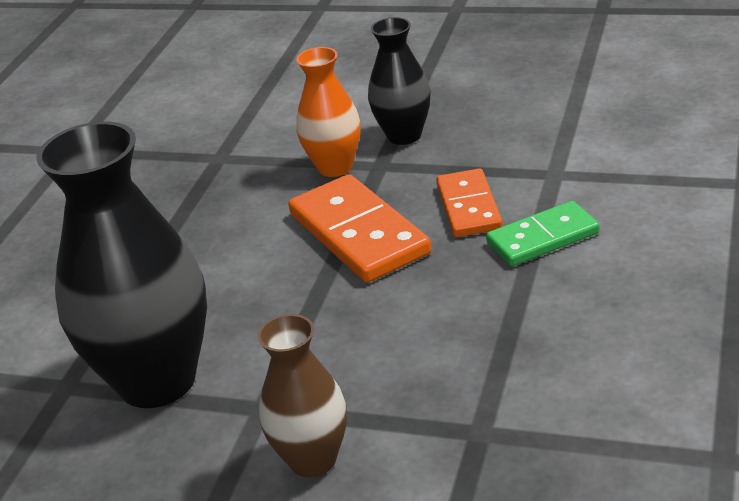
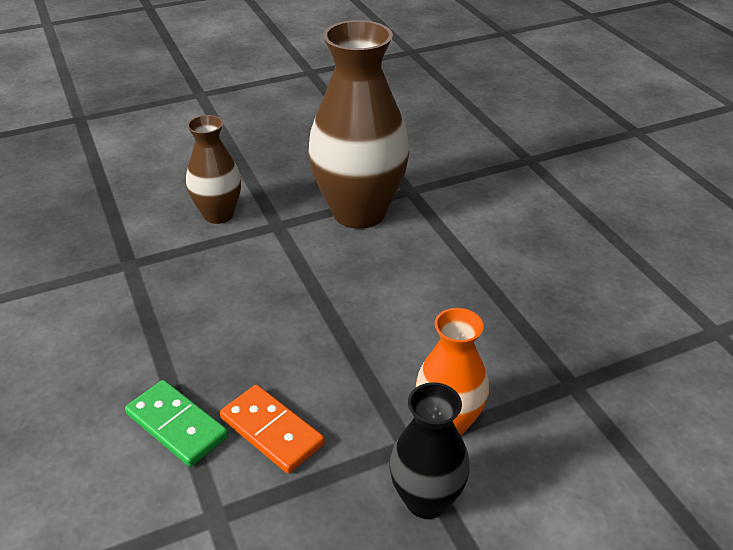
camera: 135 degrees right, 5 degrees up
black vase [36,121,207,408] -> brown vase [308,20,410,229]
orange domino [288,174,431,283] -> none
green domino [486,201,600,266] -> green domino turned 75 degrees counterclockwise [125,380,228,467]

